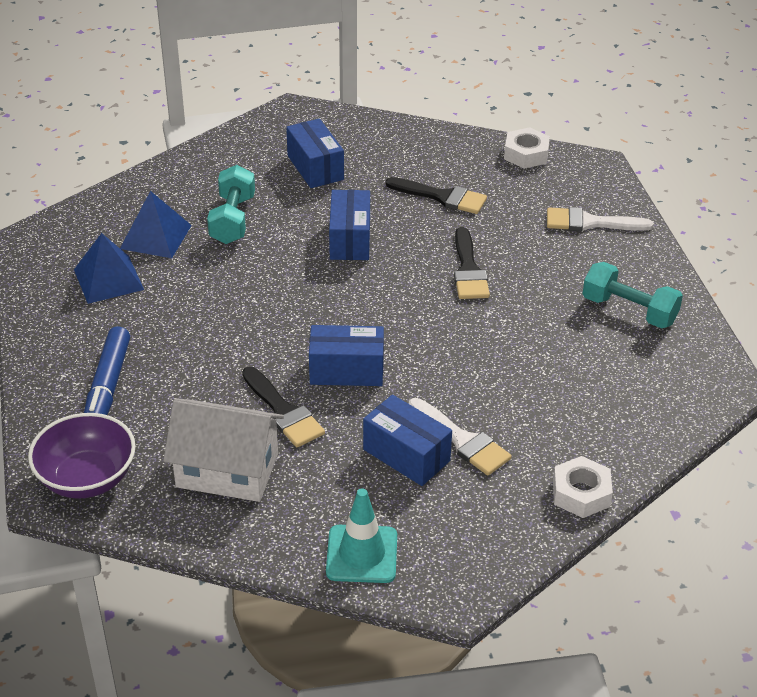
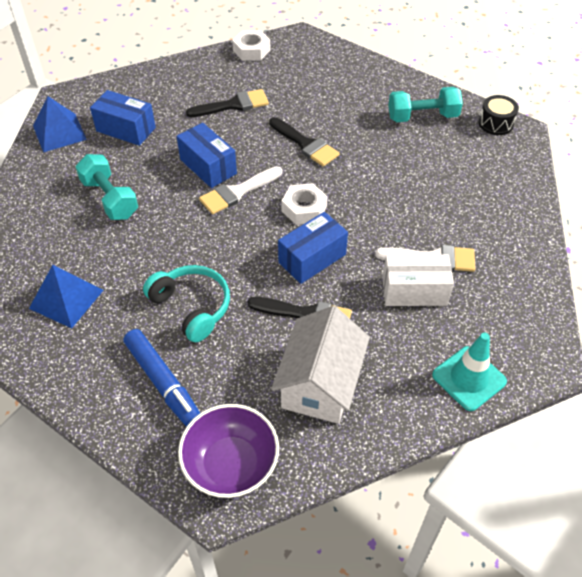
camera: 40 degrees left, 10 degrees up
blue pyramid [120,191,192,258] -> blue pyramid moved to [33,96,87,152]
white house [163,398,284,502] -> white house turned 45 degrees counterclockwise [271,306,370,424]
blue box [363,395,452,486] -> white box [382,254,454,306]
white brush [547,207,653,231] -> white brush moved to [199,166,282,214]
white nut [553,456,613,518] -> white nut moved to [281,183,327,225]
none -> turquoise headphones [143,265,230,342]
none -> black drum [479,95,519,135]

